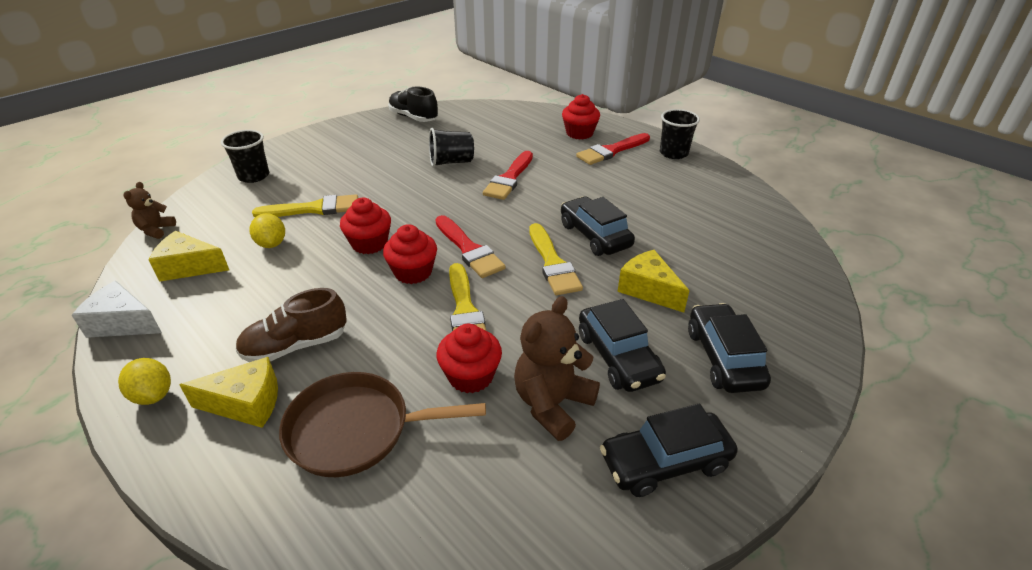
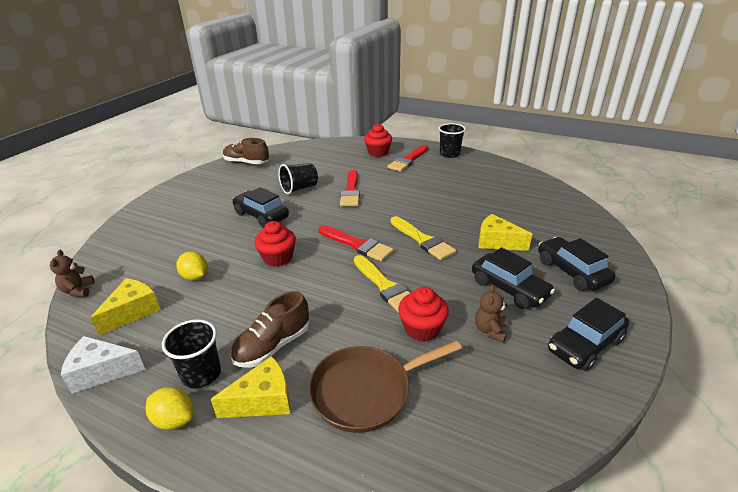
camera: 20 degrees left, 5 degrees down
yellow cheese [149,231,229,282] -> yellow cheese turned 135 degrees clockwise [90,278,161,336]
black cup [221,130,269,183] -> black cup moved to [162,319,221,389]
yellow brush [252,194,358,217] -> none
red cupcake [383,224,437,284] -> none
black shoe [388,86,438,122] -> brown shoe [223,138,269,164]
brown teddy bear [514,296,600,441] -> brown teddy bear [475,284,508,343], size x0.57
black car [561,197,635,256] -> black car moved to [232,187,289,228]

